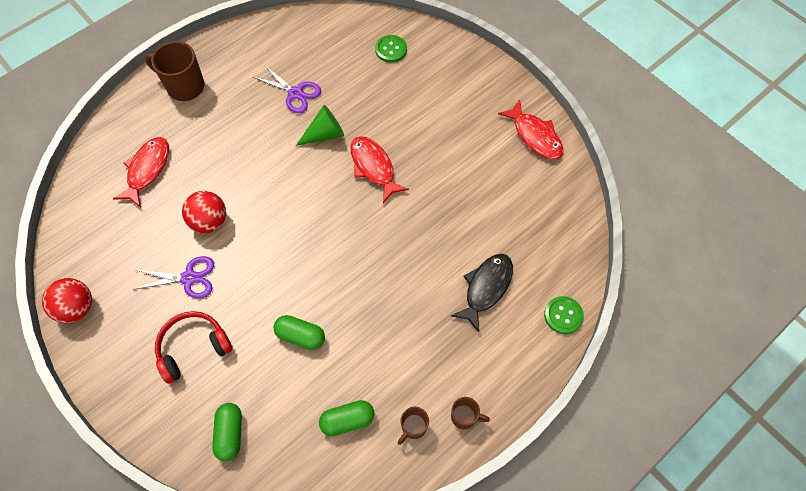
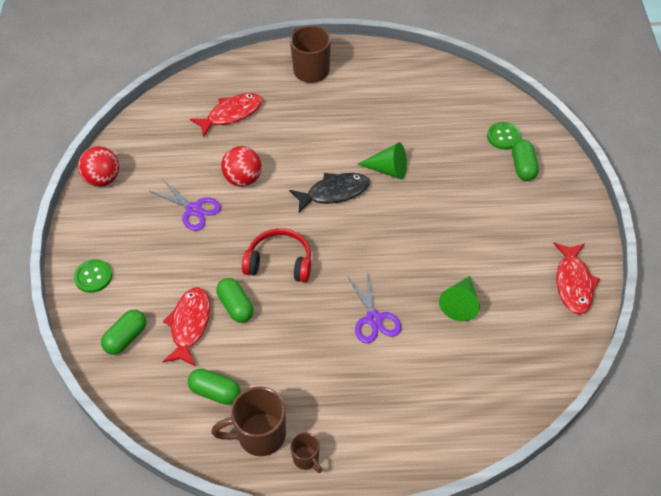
camera: 40 degrees right, 10 degrees down
red headphones [155,311,233,384] -> red headphones moved to [242,228,311,283]
purple scissors [253,65,321,113] -> purple scissors moved to [348,272,401,343]
red fish [351,136,409,203] -> red fish moved to [162,287,210,366]
brown mug [398,407,429,445] -> brown mug [211,386,286,456], size x1.86
black fish [451,254,513,332] -> black fish moved to [290,173,370,213]
green button [544,296,584,334] -> green button moved to [74,259,112,293]
none -> green cone [439,276,480,321]
none -> green capsule [512,140,539,181]

